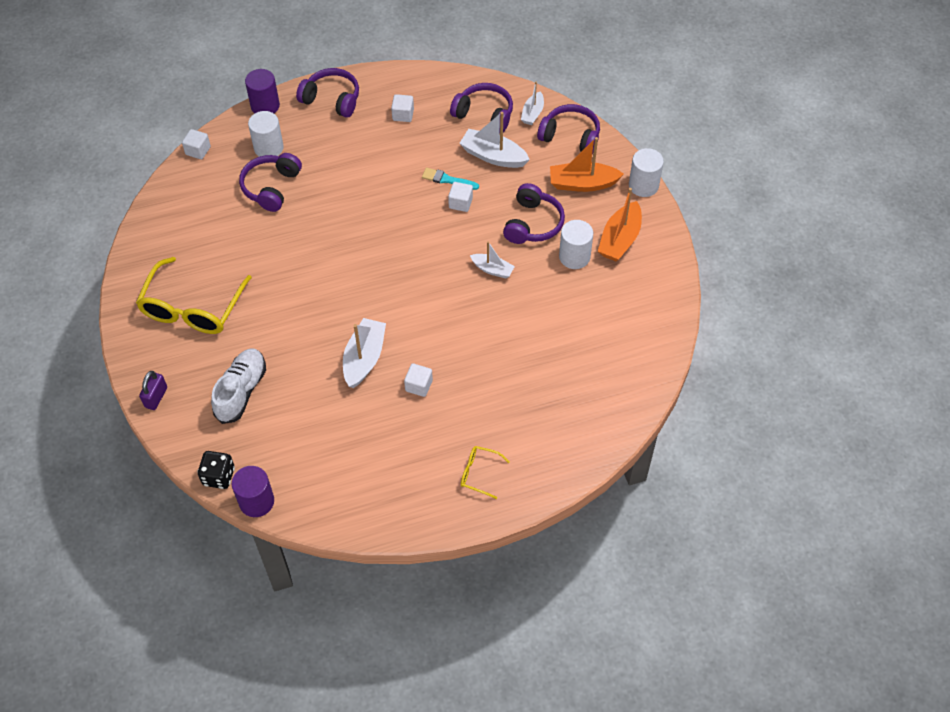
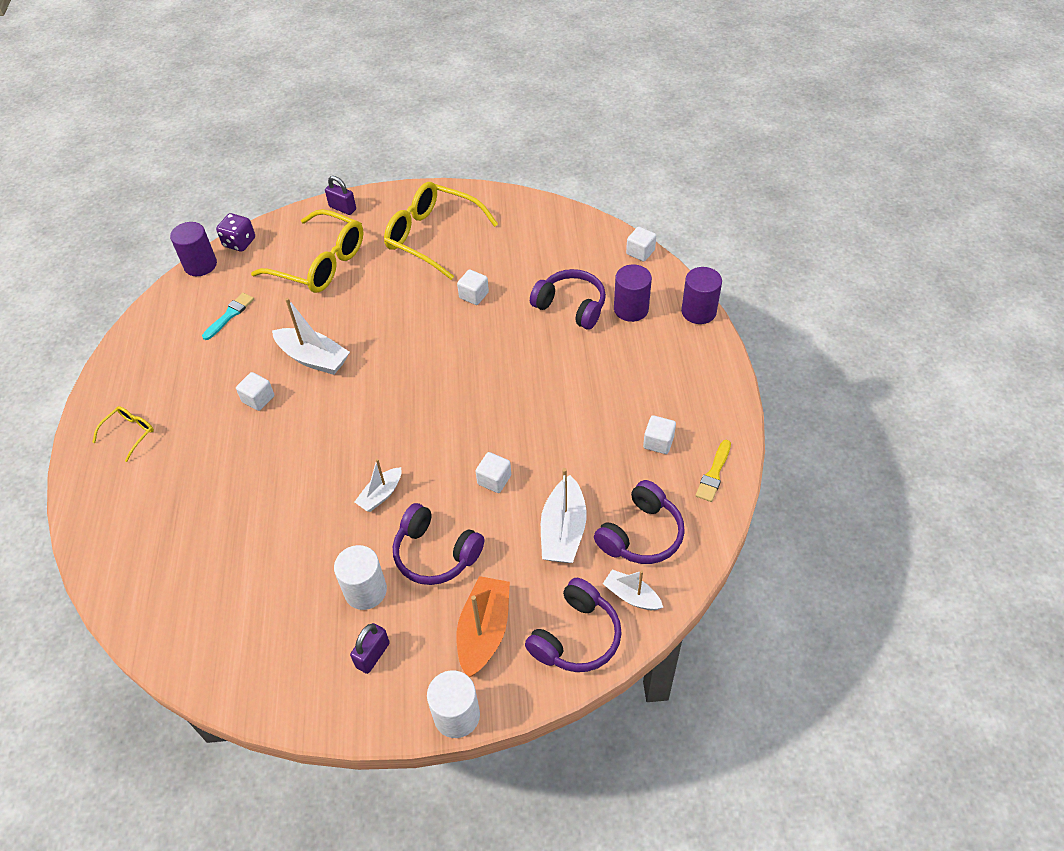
camera: 105 degrees right, 5 degrees down
black dice [197,451,235,489] -> purple dice [216,213,255,252]
white shoe [211,349,266,424] -> yellow glasses [251,209,364,293]
white cylinder [248,111,284,157] -> purple cylinder [614,264,652,322]
purple headphones [296,68,359,118] -> none
turquoise brush [422,168,479,190] -> turquoise brush moved to [202,293,254,340]
white boat [459,112,530,168] -> white boat turned 150 degrees clockwise [541,468,587,563]
orange boat [598,188,642,261] -> purple padlock [350,623,390,674]
none -> white cube [457,269,489,305]
none -> yellow brush [695,440,731,502]

